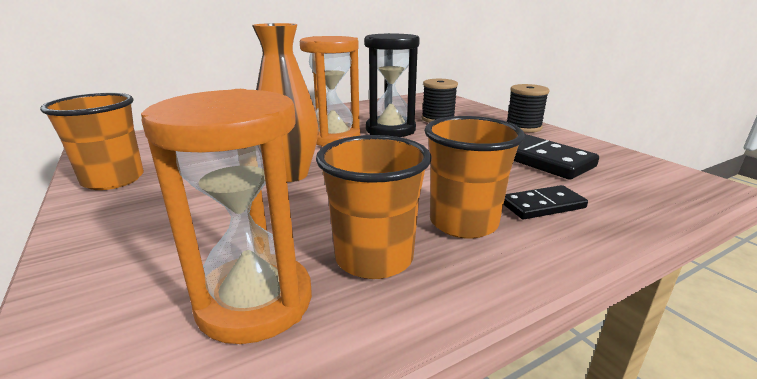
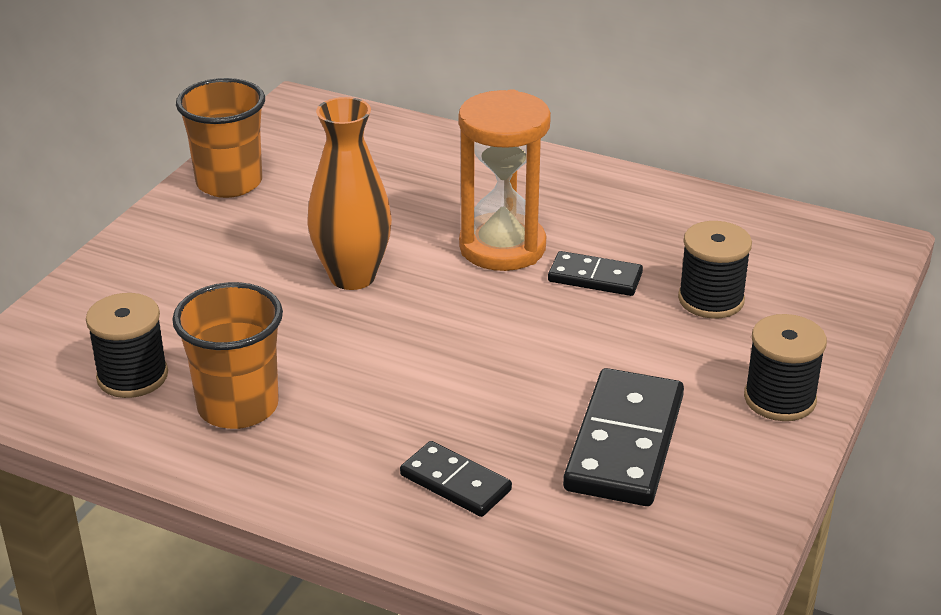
camera: 55 degrees right, 10 degrees up
orange hourglass [141,89,312,344] -> black spool [86,293,168,398]
black hourglass [365,33,420,137] -> black domino [548,251,643,296]
orange cup [424,116,525,239] -> none

